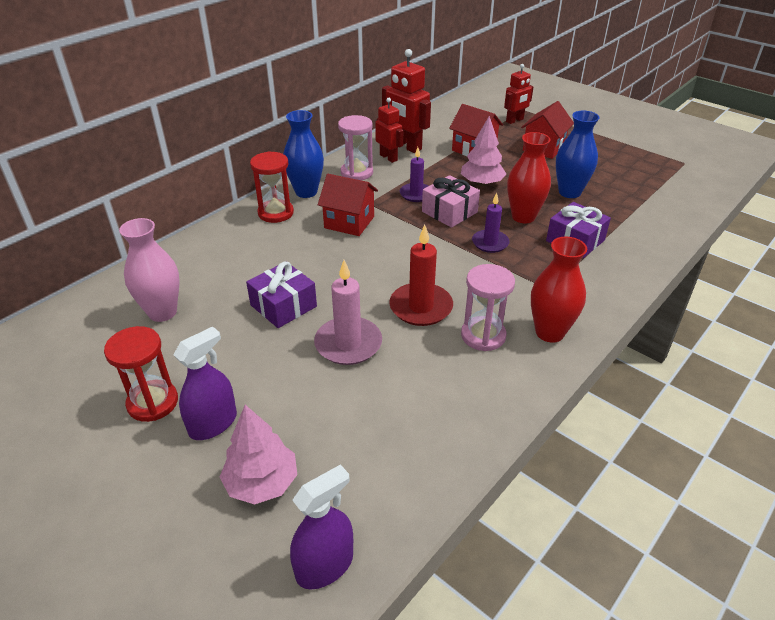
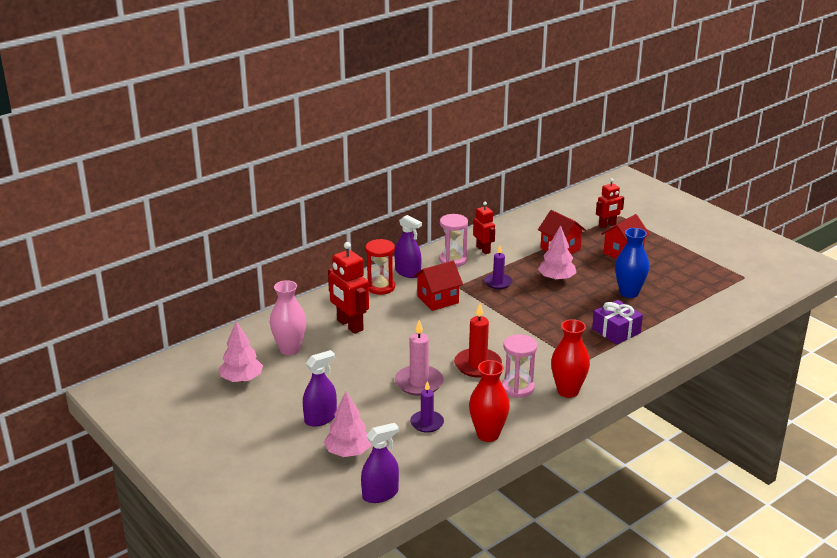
camera: 10 degrees right, 10 degrees down
red hourglass [104,326,178,422] -> none
purple gift [246,262,317,328] -> none
blue vase [283,110,324,198] -> purple spray bottle [395,215,422,278]
red house [318,174,378,236] -> red house turned 60 degrees counterclockwise [414,261,463,311]
red robot [382,49,431,153] -> red robot moved to [328,242,369,334]
pink gift [422,175,480,228] -> none
purple candle [472,193,510,253] -> purple candle moved to [410,381,444,433]
red vase [507,132,551,223] -> red vase moved to [469,360,510,442]
none -> pink tree [219,321,263,382]

